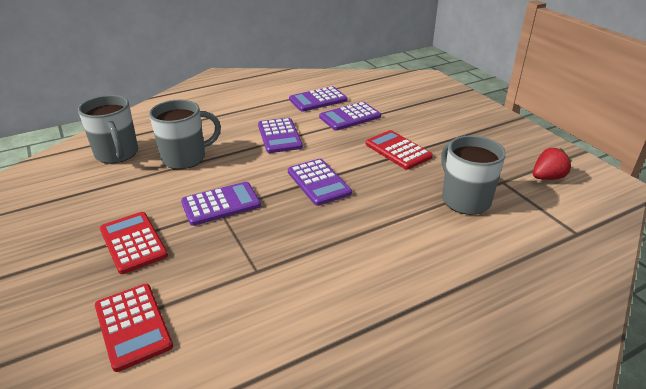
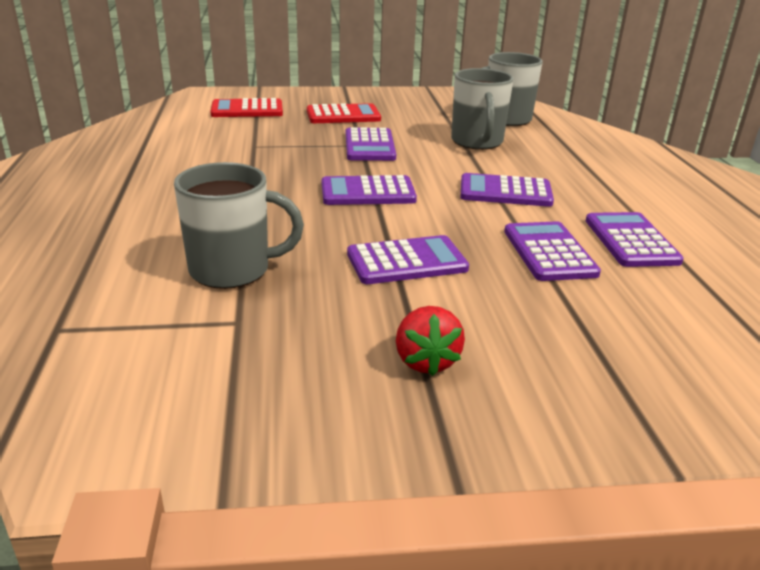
camera: 110 degrees right, 5 degrees down
red calculator [366,130,433,170] -> purple calculator [347,235,469,284]
red strawberry [533,148,572,180] -> red strawberry moved to [396,306,465,376]

